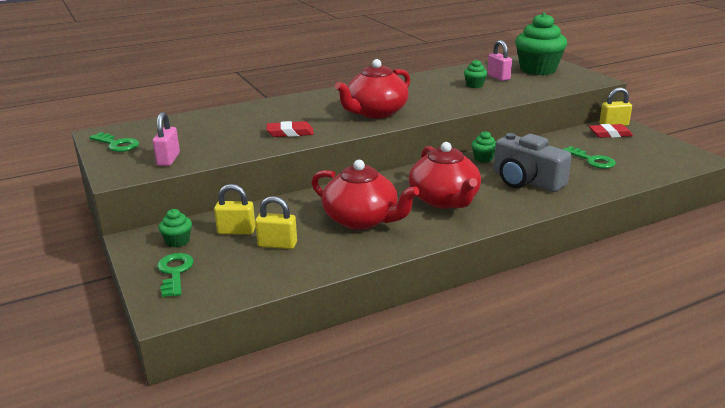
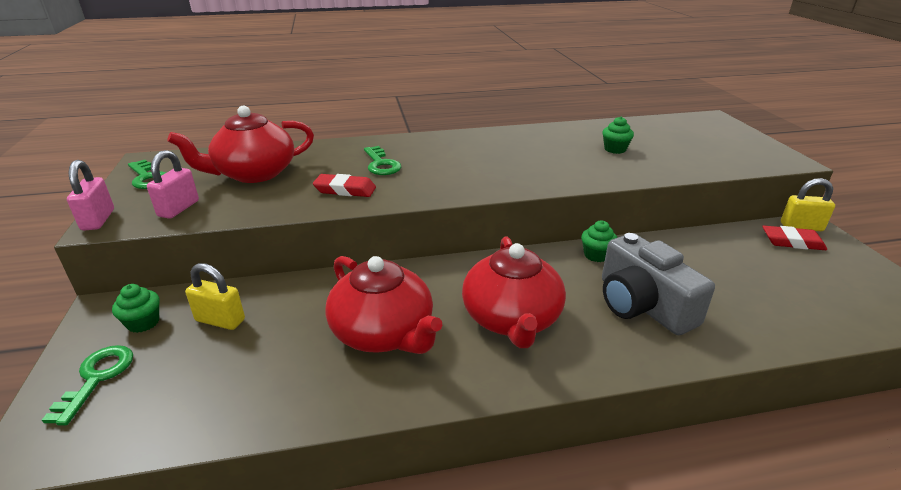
camera: 15 degrees right, 5 degrees up
yellow padlock [255,196,297,249] -> none
red teapot [335,59,410,118] -> red teapot moved to [167,106,314,183]
pink padlock [487,40,512,81] -> pink padlock moved to [67,160,114,230]
green cupcake [515,12,567,75] -> none
green key [562,146,616,169] -> green key moved to [364,146,401,175]

